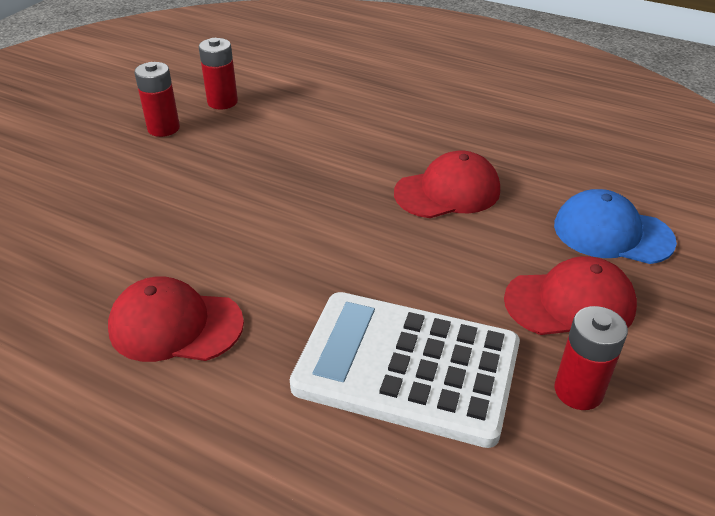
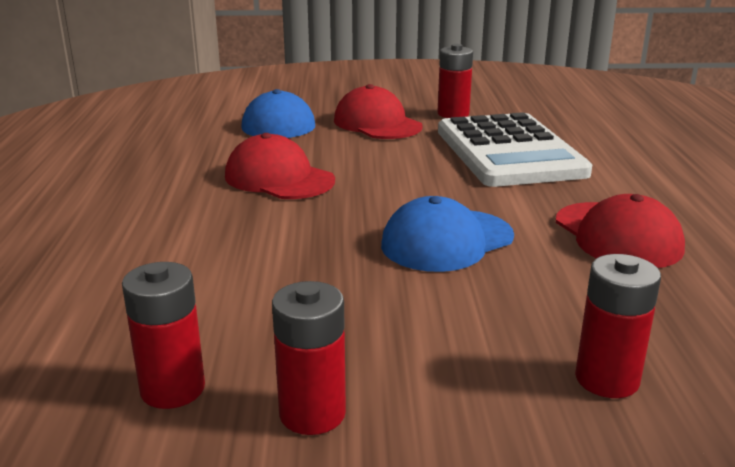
camera: 120 degrees left, 15 degrees down
none -> blue cap [381,196,514,272]
none -> red battery [575,254,661,398]

